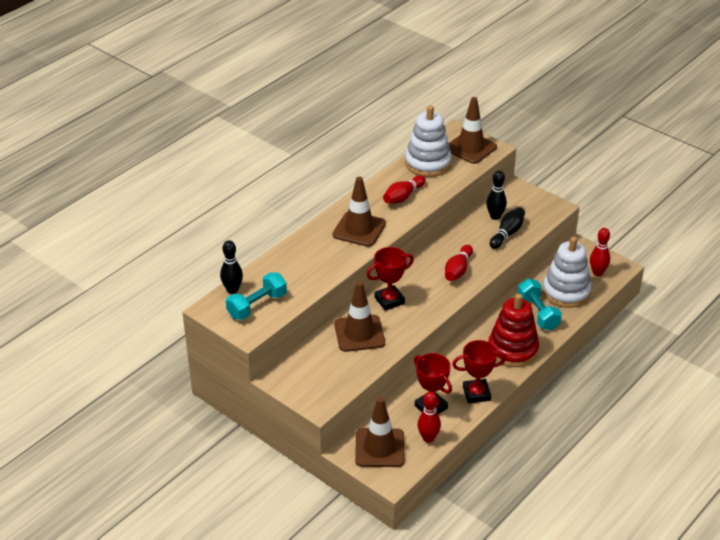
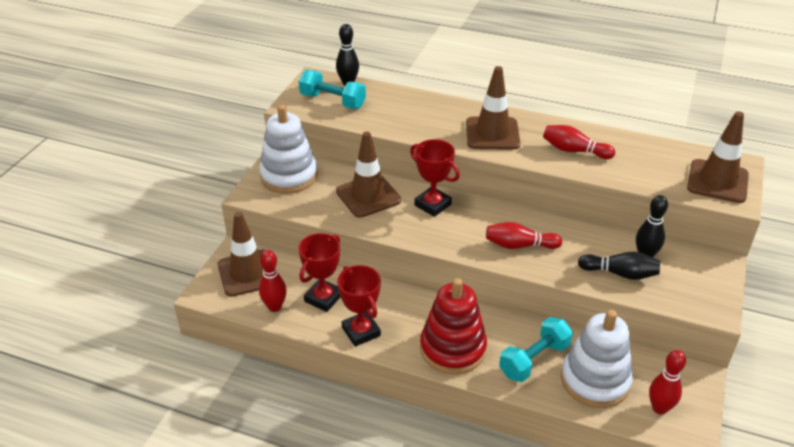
camera: 70 degrees right, 0 degrees up
white stacking toy [405,106,452,177] -> white stacking toy moved to [259,105,318,194]

